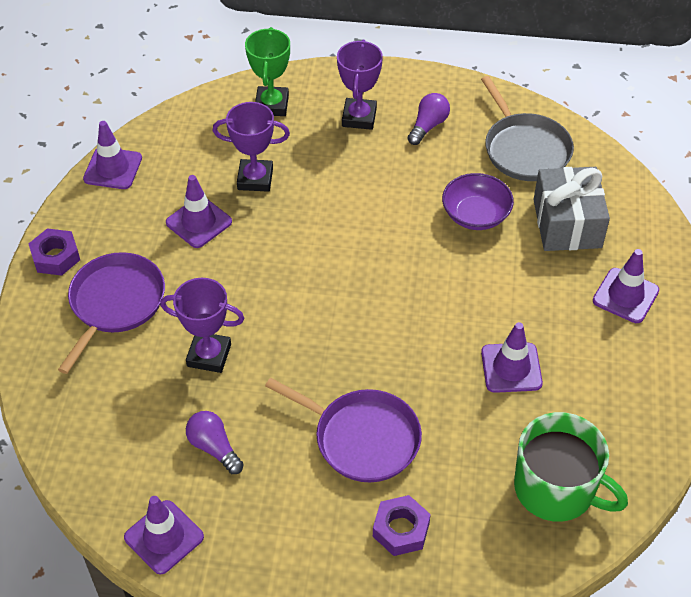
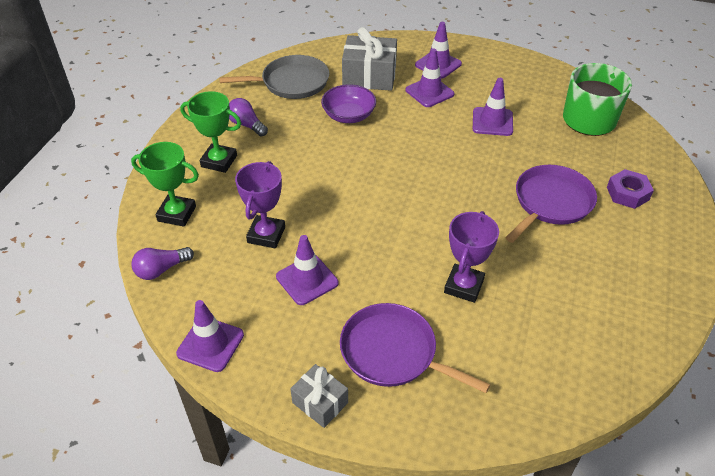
camera: 80 degrees left, 5 degrees down
purple nut [28,228,80,276] -> grey gift [290,364,348,428]
purple traffic cone [124,496,204,574] -> purple traffic cone moved to [406,48,454,107]
purple light bulb [186,411,244,474] -> purple light bulb moved to [131,247,194,280]
purple trophy [337,40,383,130] -> green trophy [180,91,241,173]

